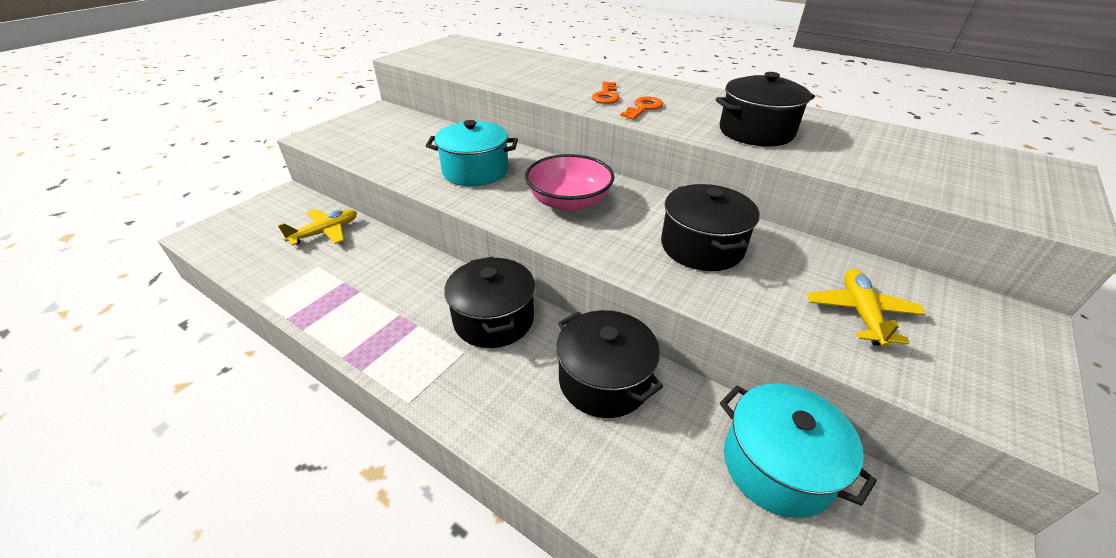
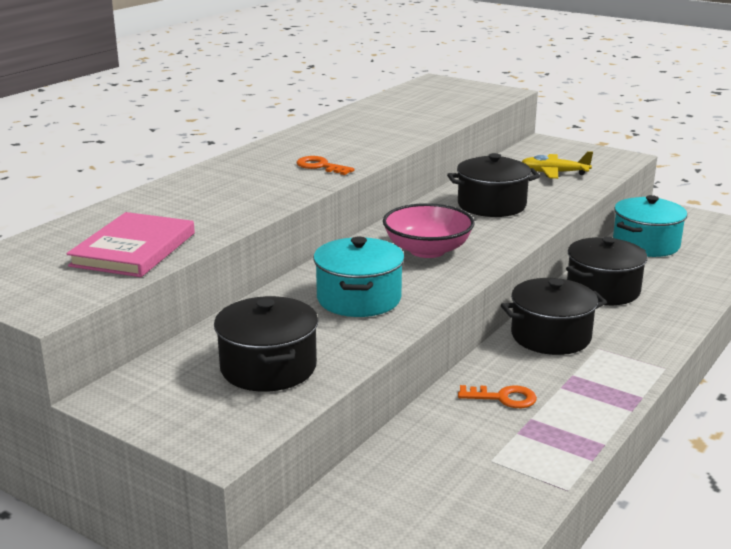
camera: 90 degrees left, 15 degrees down
yellow plane [278,209,357,245] -> none
orange key [592,82,620,104] -> orange key moved to [458,385,537,408]
black pot [716,72,815,146] -> black pot moved to [214,296,318,392]
none -> pink book [66,212,195,277]

